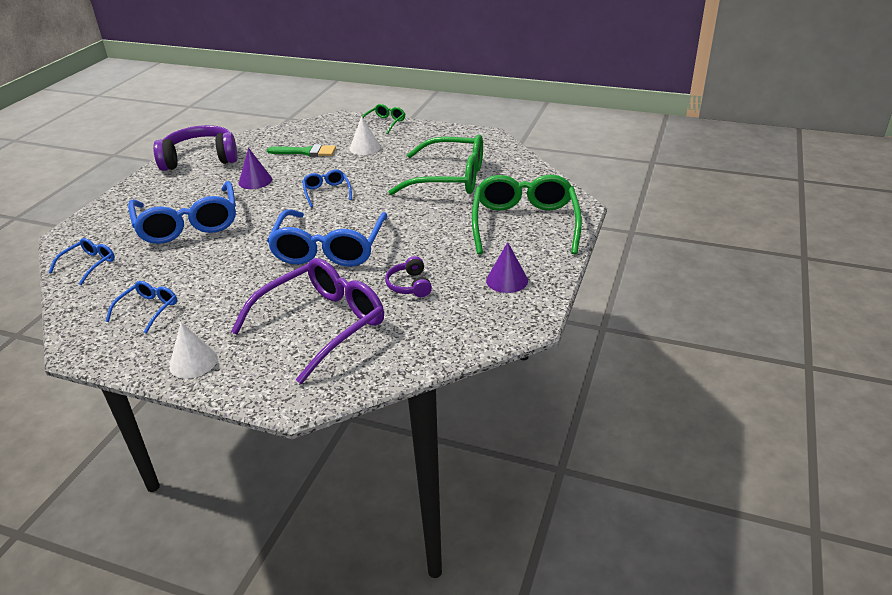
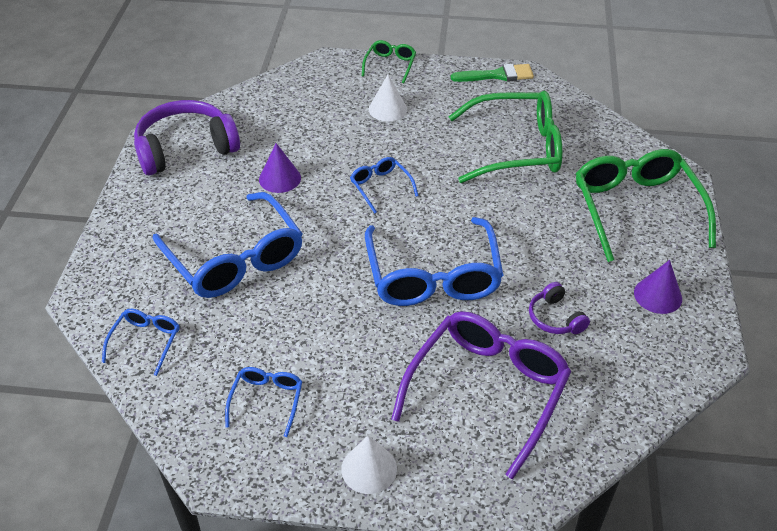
camera: 15 degrees left, 10 degrees up
green brush [267,144,336,157] -> green brush moved to [451,64,534,82]

